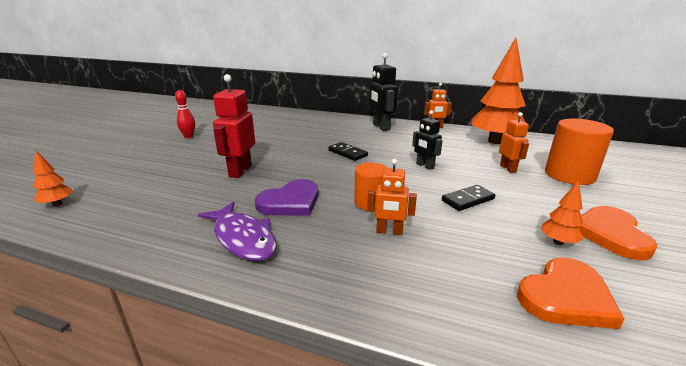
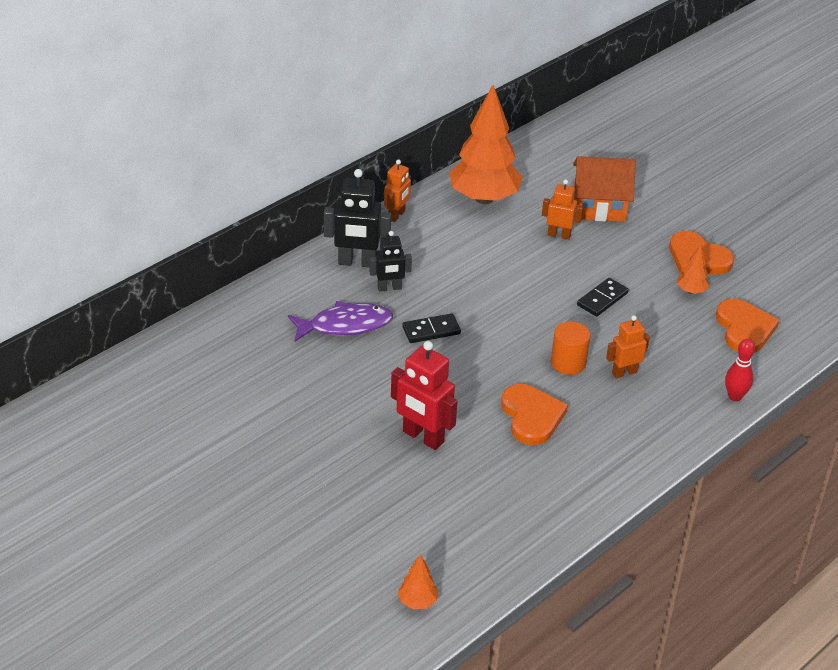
camera: 65 degrees left, 15 degrees up
red bowling pin [175,90,195,138] -> red bowling pin moved to [725,339,755,401]
purple fish [198,202,277,261] -> purple fish moved to [288,301,393,342]
purple heart [255,179,319,216] -> orange heart [501,384,568,445]
orange robot [367,159,417,235] -> orange robot turned 150 degrees counterclockwise [606,315,650,378]
black robot [412,110,443,170] -> black robot moved to [369,231,412,291]
black domino [442,185,495,211] -> black domino turned 45 degrees clockwise [577,278,629,317]
orange cylinder [545,119,614,185] -> orange house [573,156,636,222]

